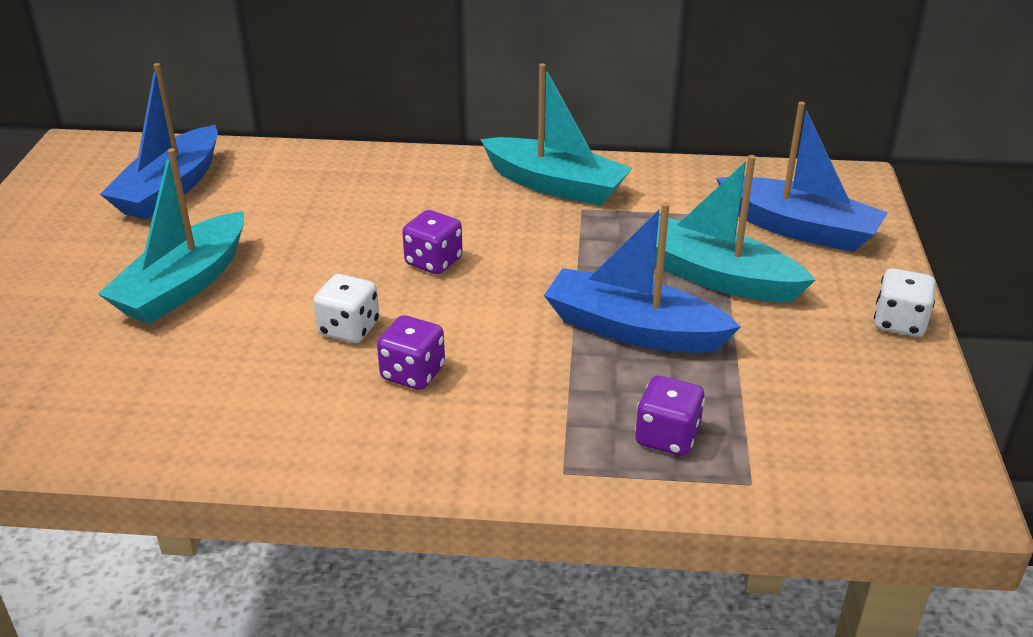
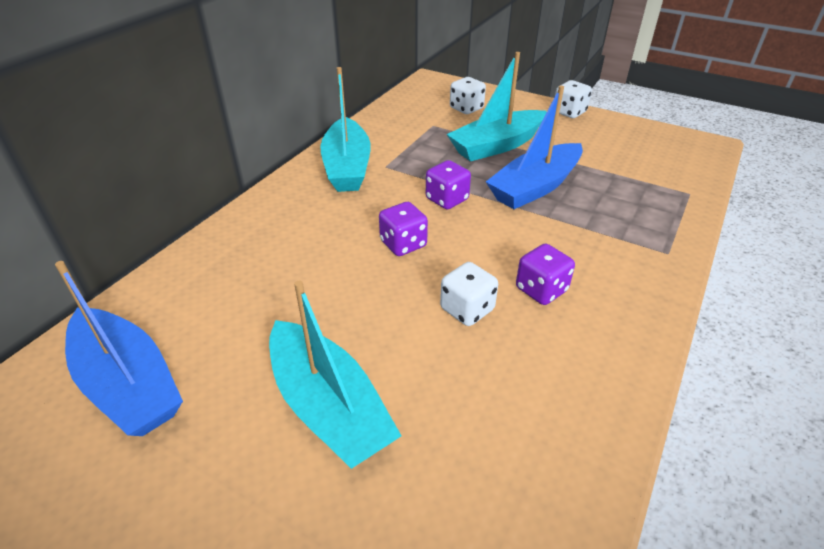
camera: 65 degrees left, 5 degrees up
turquoise boat [480,63,632,206] -> turquoise boat turned 120 degrees clockwise [320,67,371,192]
purple dice [635,376,705,456] -> purple dice moved to [426,160,471,209]
blue boat [716,102,888,252] -> white dice [450,77,486,114]

